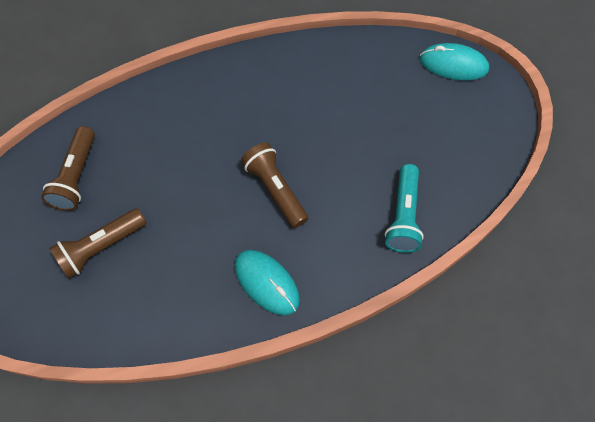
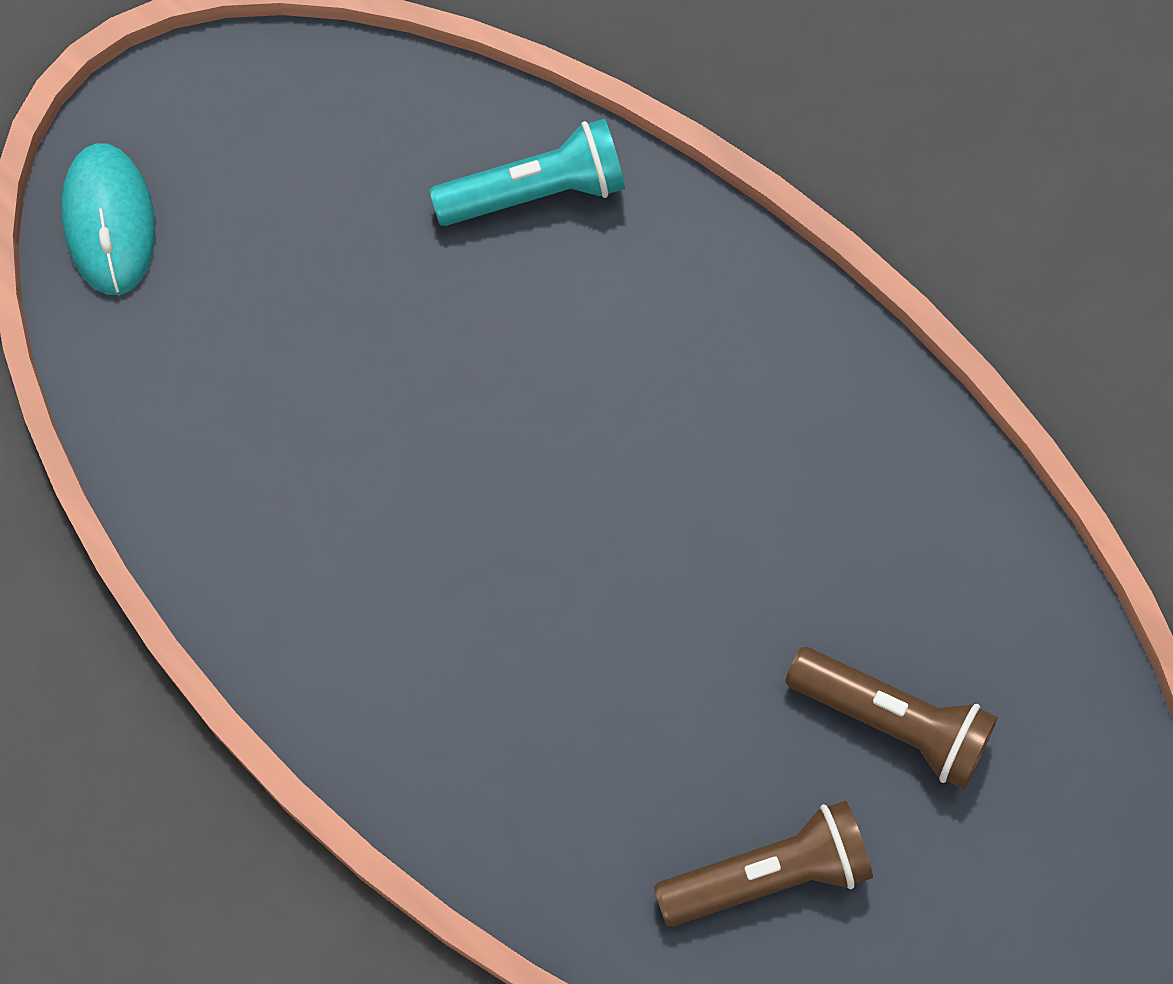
camera: 115 degrees left, 5 degrees up
turquoise mouse [235,250,300,315] -> none
brown flashlight [241,142,308,228] -> none

